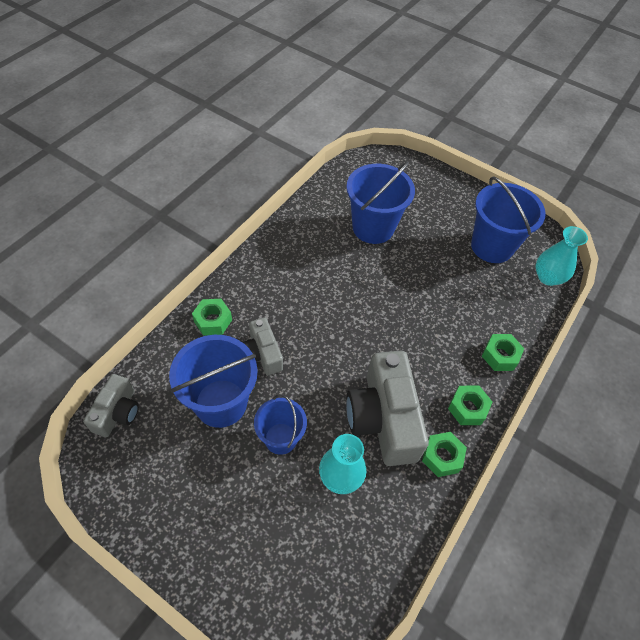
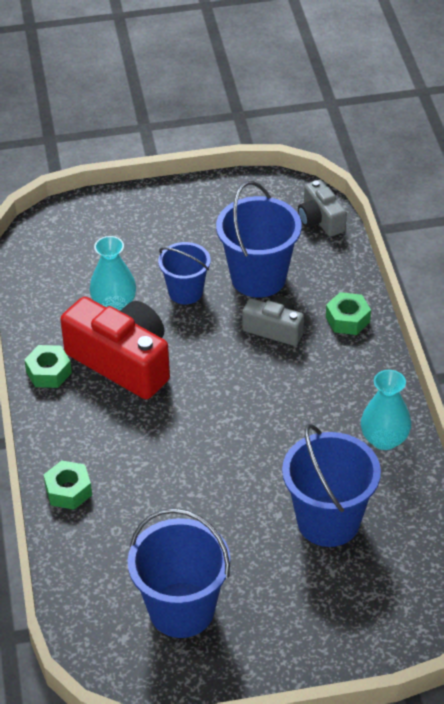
camera: 140 degrees right, 10 degrees down
grey camera [346,350,429,466] -> red camera [60,297,170,399]
green nut [448,386,492,425] -> none
turquoise vase [536,226,588,286] -> turquoise vase moved to [361,370,411,450]

